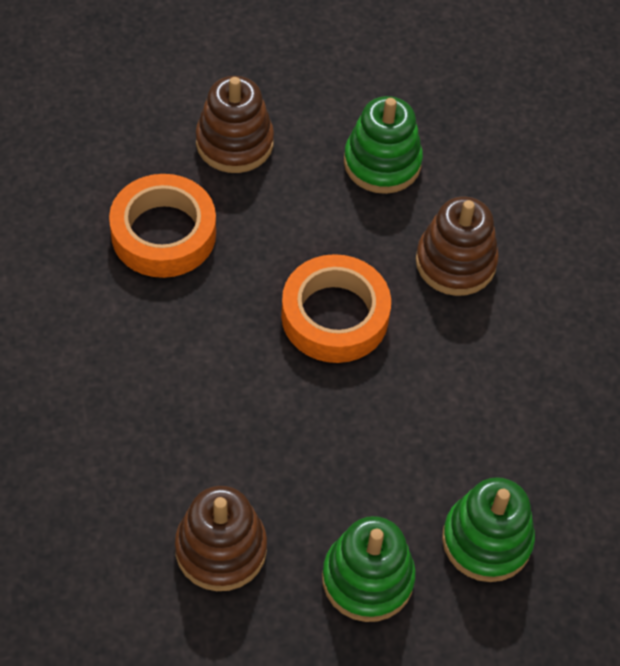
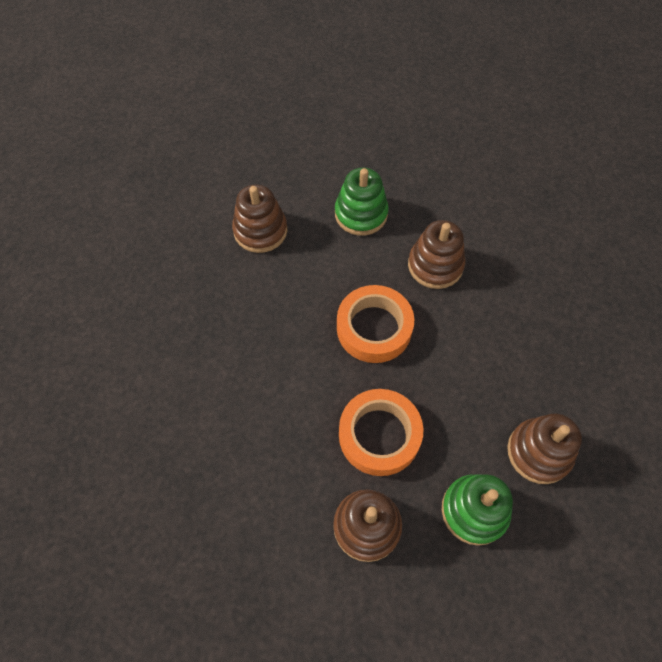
camera: 15 degrees left, 5 degrees up
orange tape [109,174,216,278] -> orange tape moved to [339,389,423,476]
green stacking toy [442,477,535,582] -> brown stacking toy [507,413,582,484]

